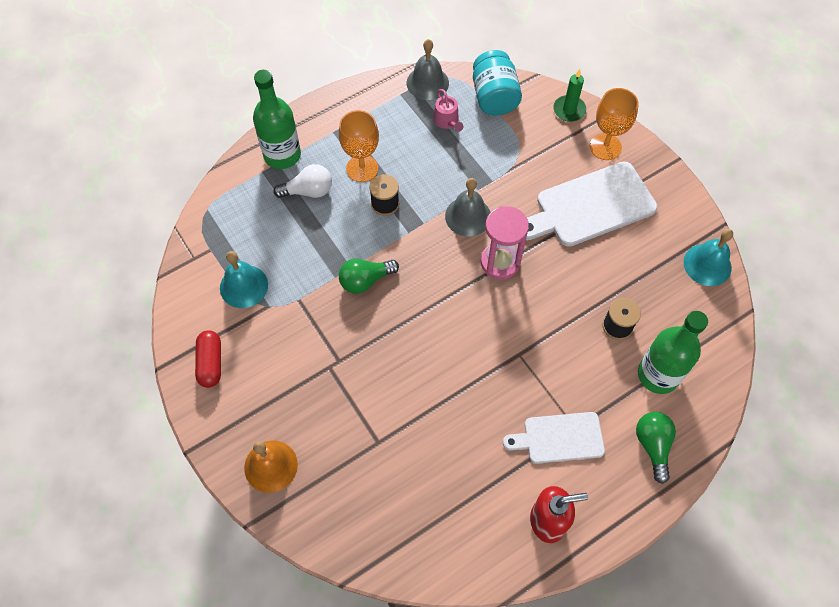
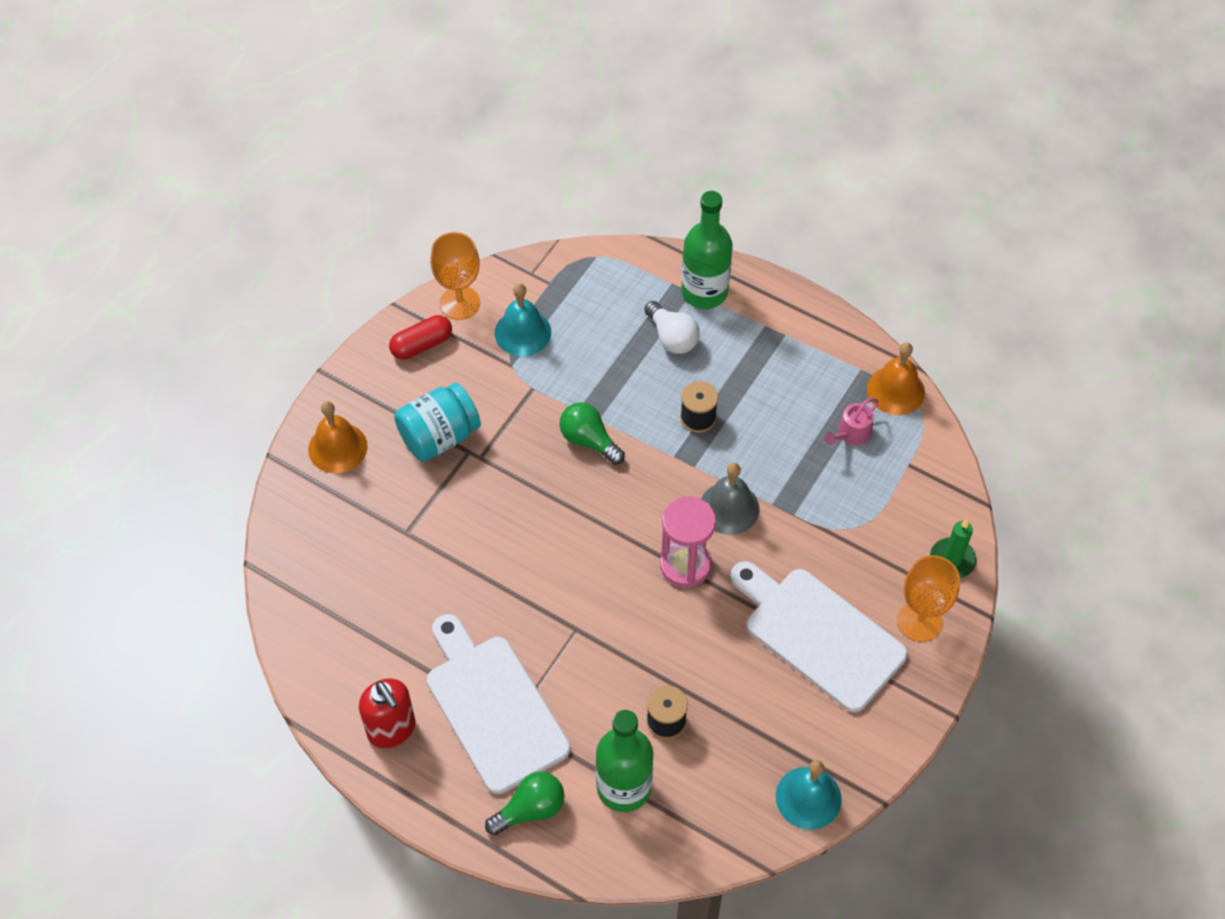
camera: 65 degrees right, 5 degrees down
orange goblet [339,110,379,182] -> orange goblet moved to [430,232,480,320]
grey bell [407,39,449,100] -> orange bell [867,342,925,415]
turquoise jar [473,50,522,116] -> turquoise jar moved to [394,383,481,462]
white cutting board [503,412,605,464] -> white cutting board [427,614,571,794], size x1.62

